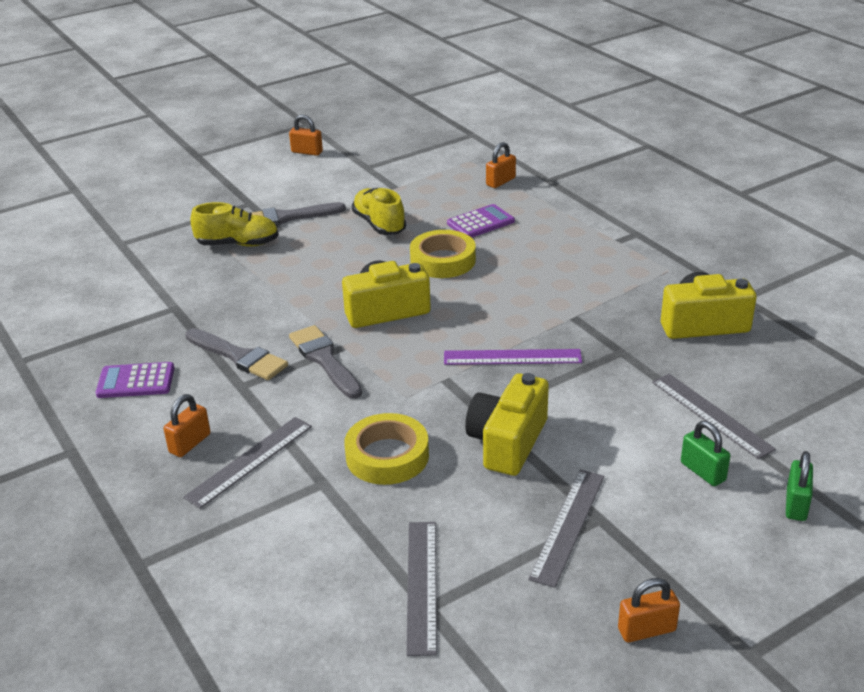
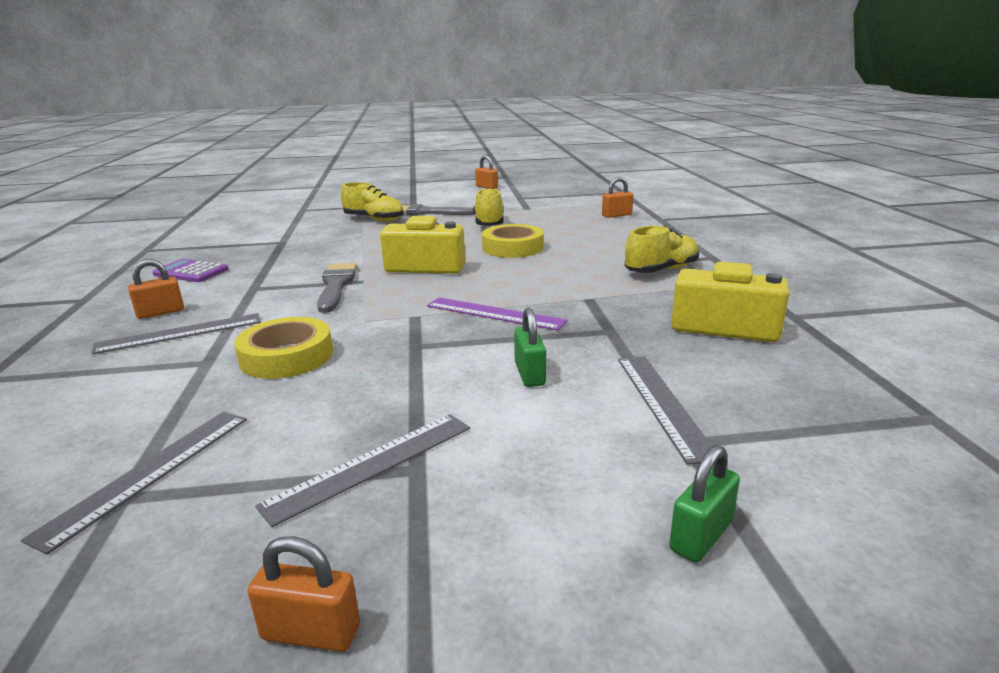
camera: 25 degrees right, 10 degrees down
grey brush [185,328,288,380] -> none
purple calculator [447,204,515,238] -> none
yellow camera [465,373,549,476] -> none
green padlock [681,421,730,486] -> green padlock moved to [514,308,546,387]
none -> yellow shoe [625,226,699,273]

